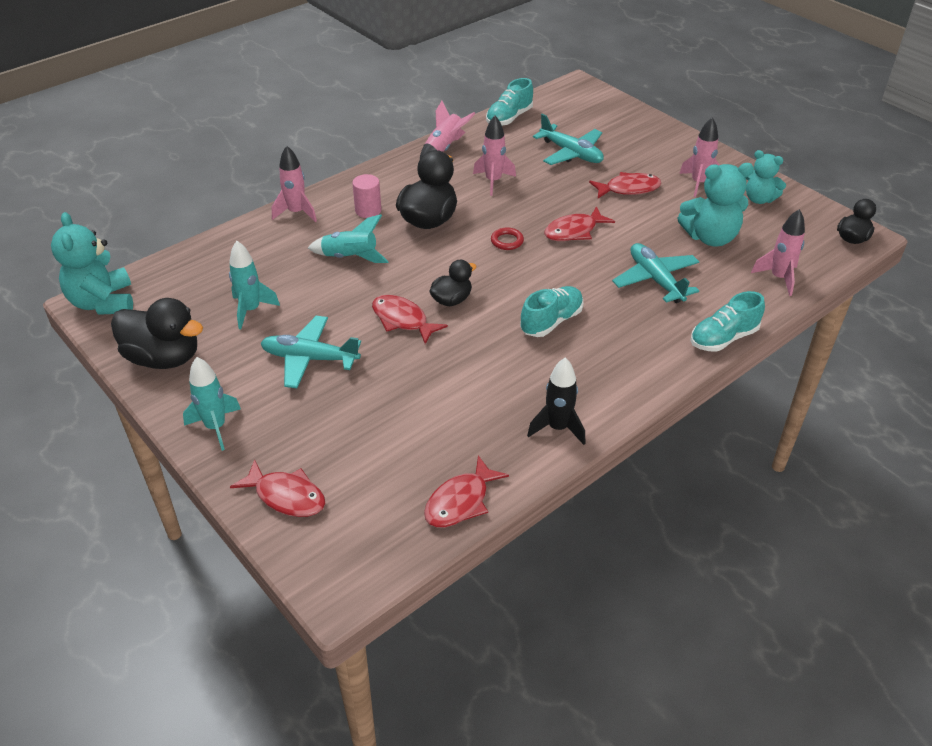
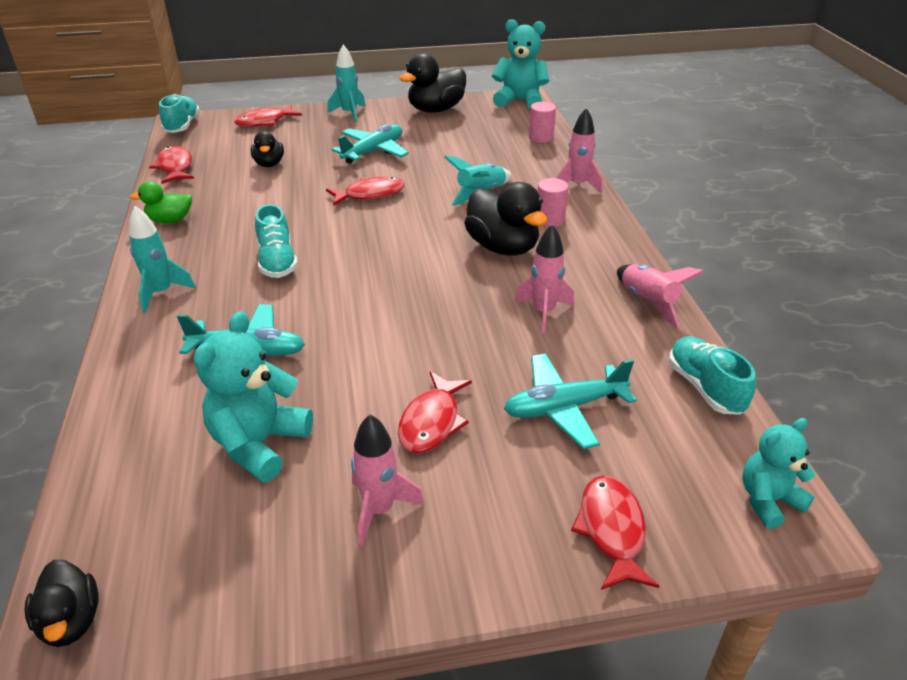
camera: 120 degrees right, 5 degrees down
turquoise rocket [229,241,280,329] -> turquoise rocket moved to [129,206,196,313]
black duck [429,260,477,306] -> black duck moved to [251,131,284,167]
red ring [491,227,524,250] -> none
black rocket [527,358,585,445] -> green duck [130,181,192,223]
red fish [544,206,615,241] -> red fish moved to [571,475,659,590]
turquoise shoe [690,291,765,352] -> turquoise shoe moved to [159,94,200,133]
turquoise teddy bear [745,150,786,204] -> turquoise teddy bear moved to [742,418,816,529]
pink rocket [751,209,805,296] -> none
none -> pink cylinder [529,102,556,143]

